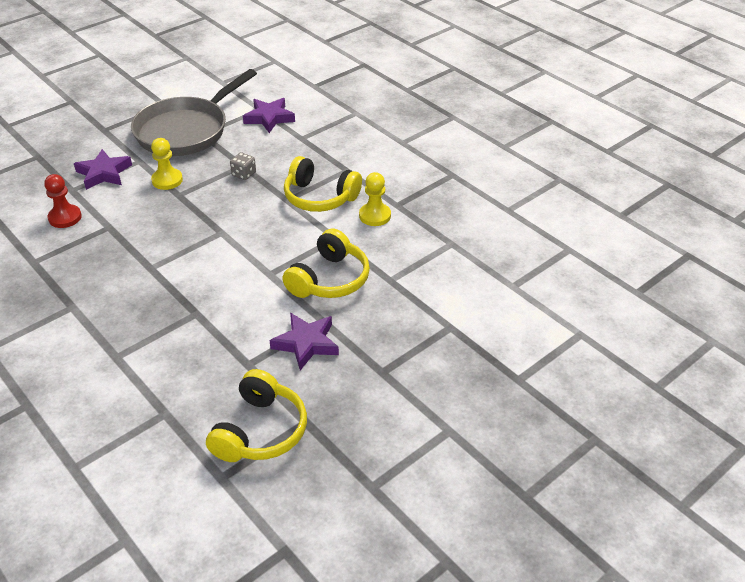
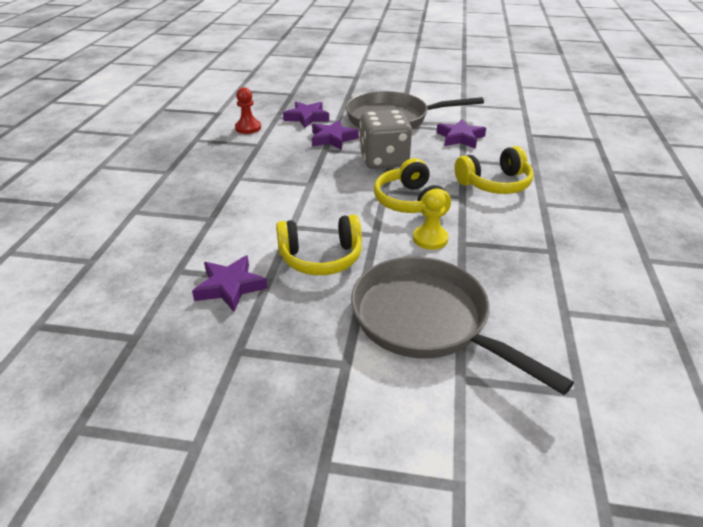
camera: 50 degrees right, 5 degrees down
yellow pawn [151,138,183,190] -> purple star [312,120,359,150]
yellow headphones [206,369,307,462] -> yellow headphones moved to [454,146,534,194]
grey dice [230,152,256,180] -> grey dice [359,110,412,169], size x2.44
none -> grey pan [351,257,574,395]

